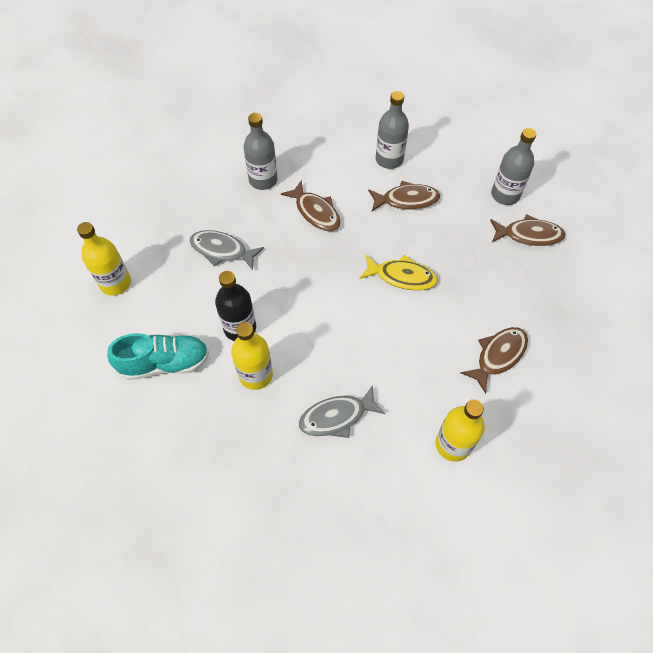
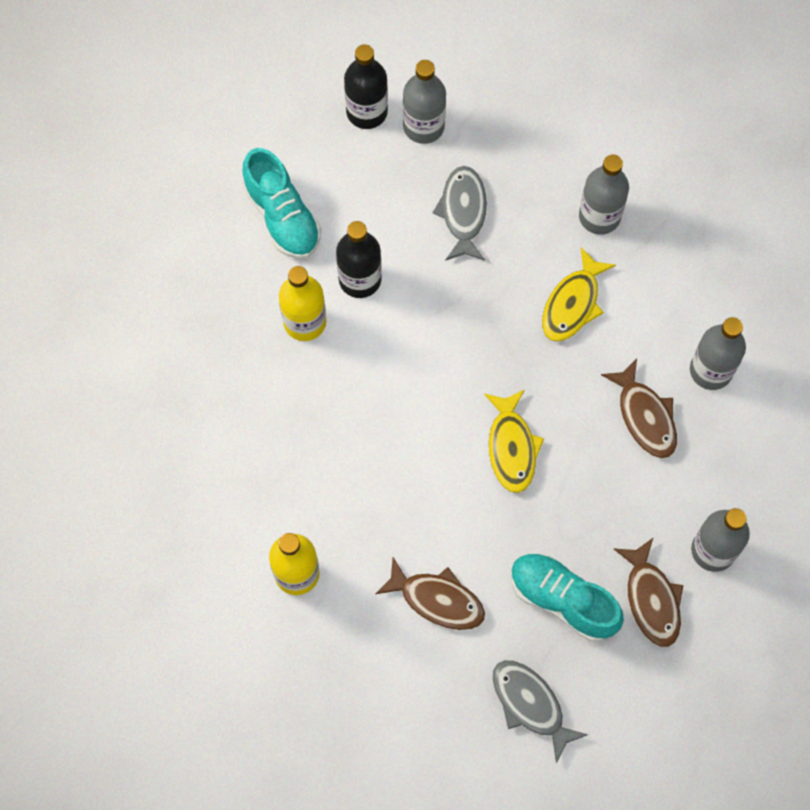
camera: 70 degrees right, 10 degrees up
yellow bottle [77,222,131,295] -> black bottle [344,44,388,129]
brown fish [281,180,341,231] -> yellow fish [542,247,616,342]
grey fish [299,385,386,438] -> grey fish moved to [492,660,588,763]
none -> grey bottle [403,60,446,144]
none -> turquoise shoe [511,552,624,642]

